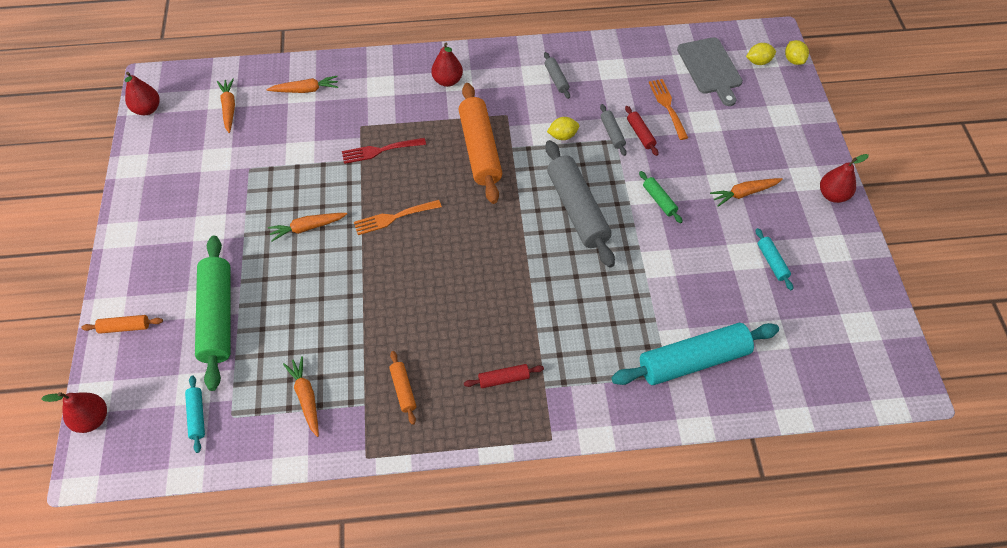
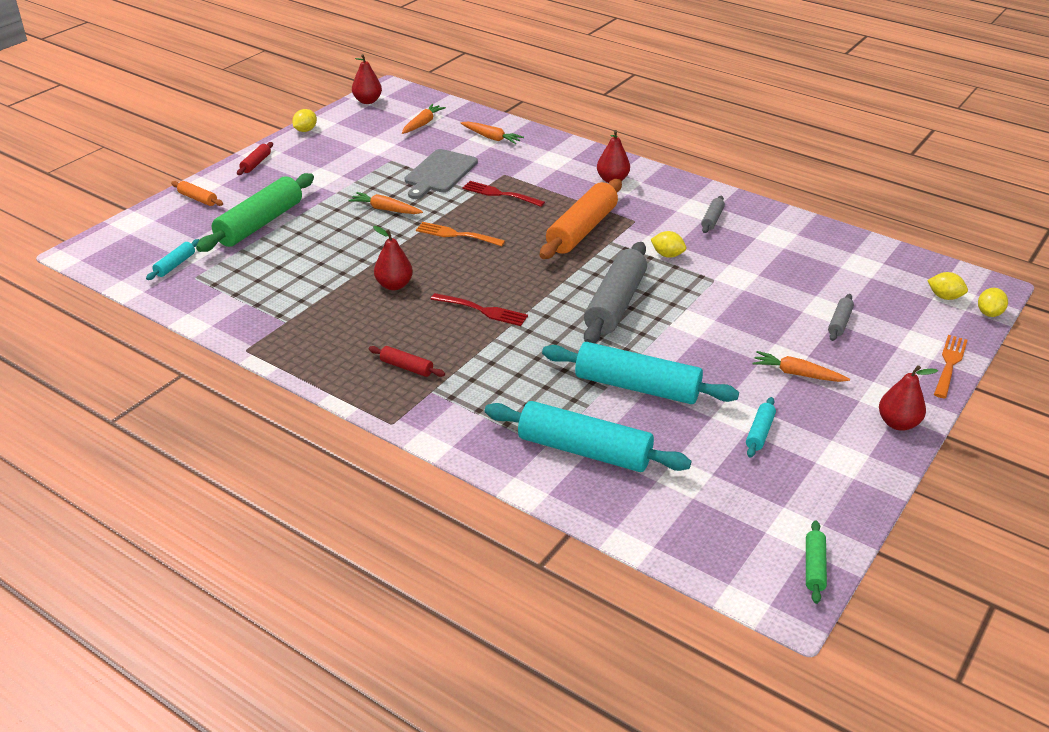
camera: 40 degrees right, 20 degrees down
red pear [41,392,107,433] -> red pear moved to [373,226,413,290]
orange carrot [283,356,319,437] -> none
orange rolling pin [389,351,416,425] -> none
grey rolling pin [600,104,627,156] -> grey rolling pin moved to [828,294,854,341]
red rolling pin [625,106,659,156] -> red rolling pin moved to [237,142,273,175]
green rolling pin [639,171,683,223] -> green rolling pin moved to [806,520,827,604]
orange fork [649,79,688,140] -> orange fork moved to [934,335,967,398]
grey cutting board [677,37,743,106] -> grey cutting board moved to [405,149,478,199]
none -> yellow lemon [292,109,317,132]
none -> red fork [431,293,528,326]
none -> turquoise rolling pin [542,342,739,404]

